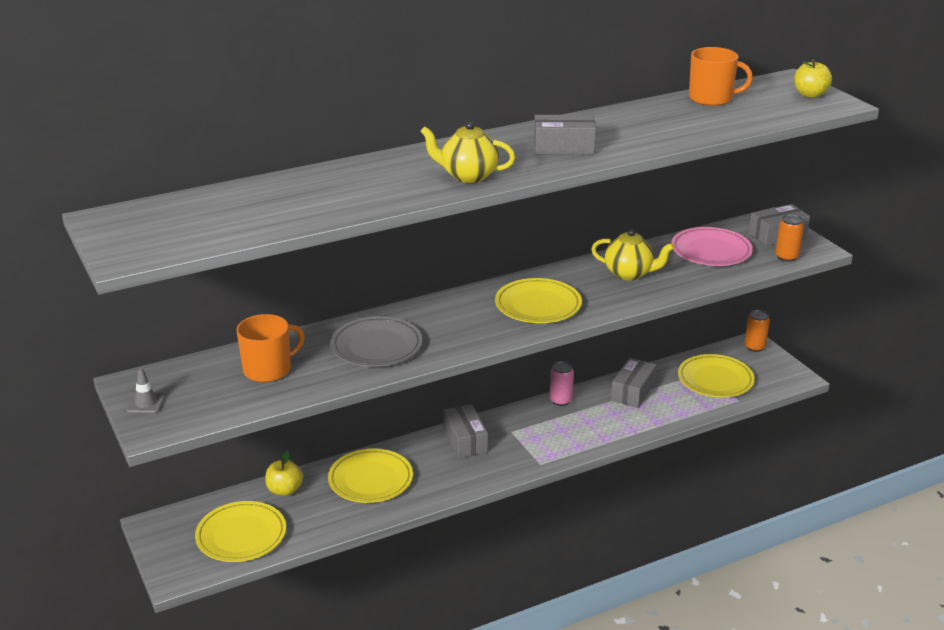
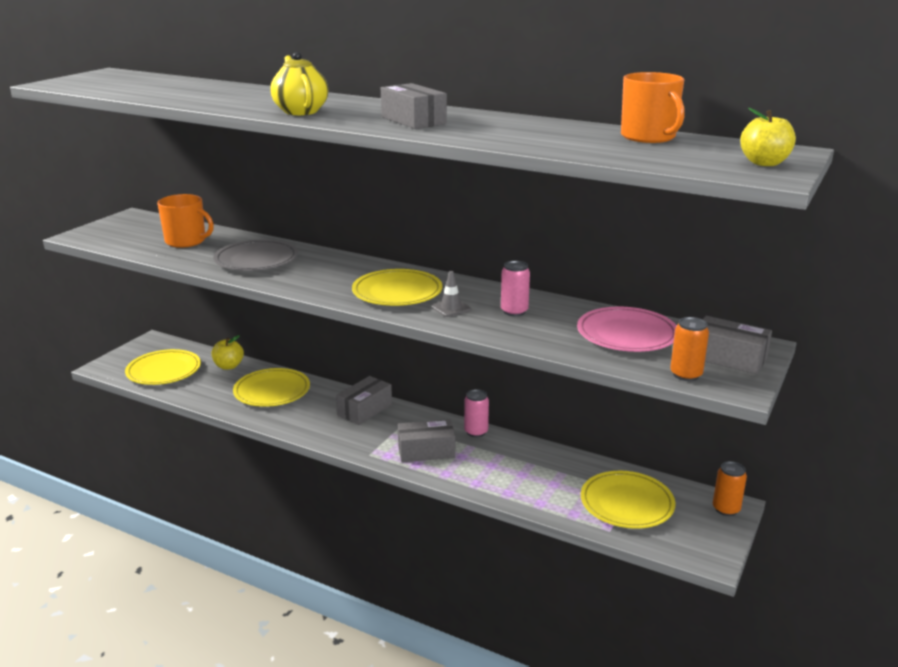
camera: 55 degrees right, 5 degrees down
grey traffic cone [126,368,165,414] -> grey traffic cone moved to [431,271,471,317]
yellow teapot [591,229,674,280] -> pink can [501,261,530,316]
grey box [611,358,656,408] -> grey box moved to [398,419,455,462]

